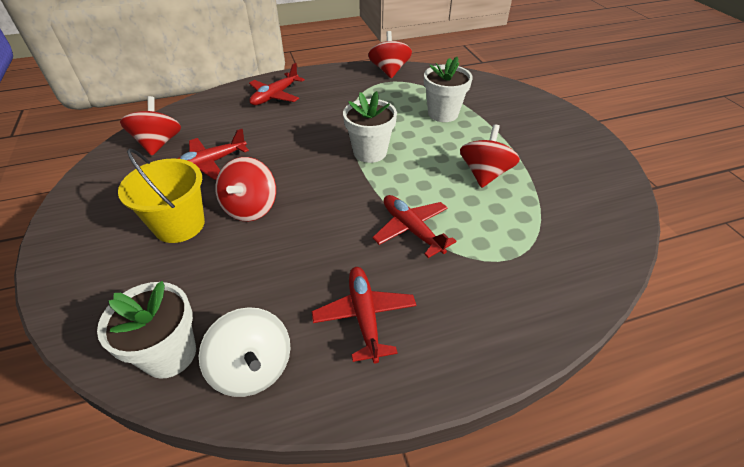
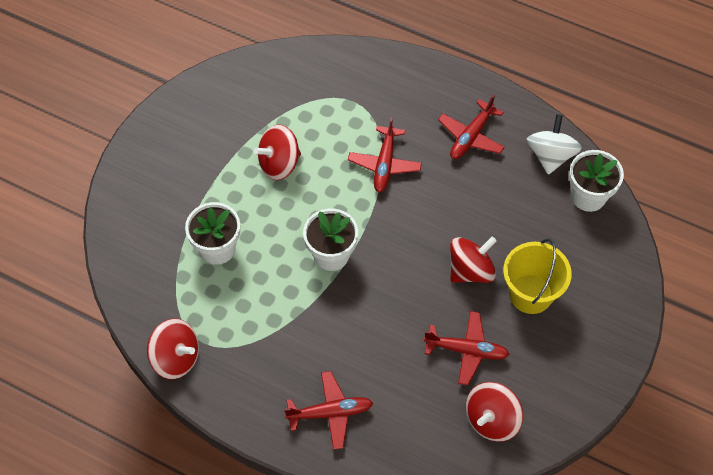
camera: 135 degrees left, 15 degrees up
red spinning top [368,31,412,78] -> red spinning top turned 105 degrees counterclockwise [147,318,199,379]

